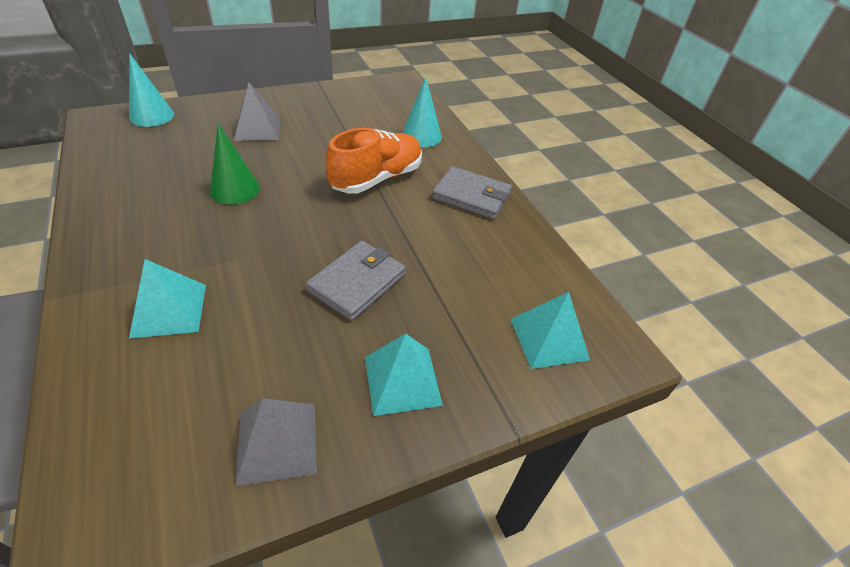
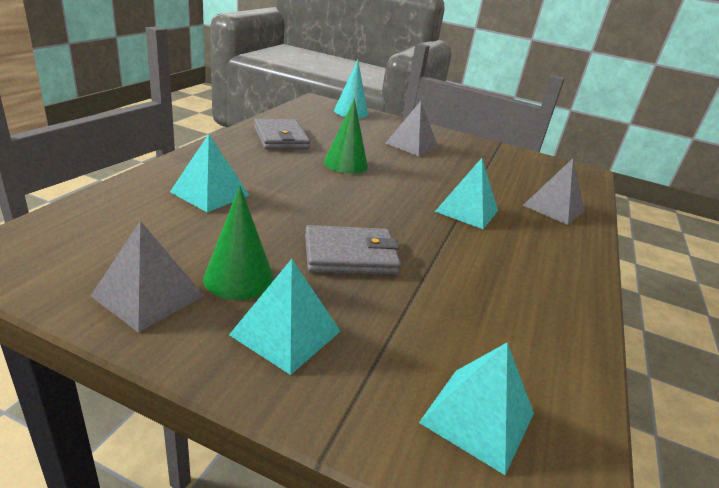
camera: 45 degrees right, 15 degrees down
orange shoe [326,128,422,194] -> turquoise pyramid [435,158,498,229]
turquoise cone [402,77,442,147] -> grey pyramid [523,158,585,225]
grey wallet [432,166,512,219] -> grey wallet moved to [254,119,310,149]
none -> green cone [203,185,274,300]

